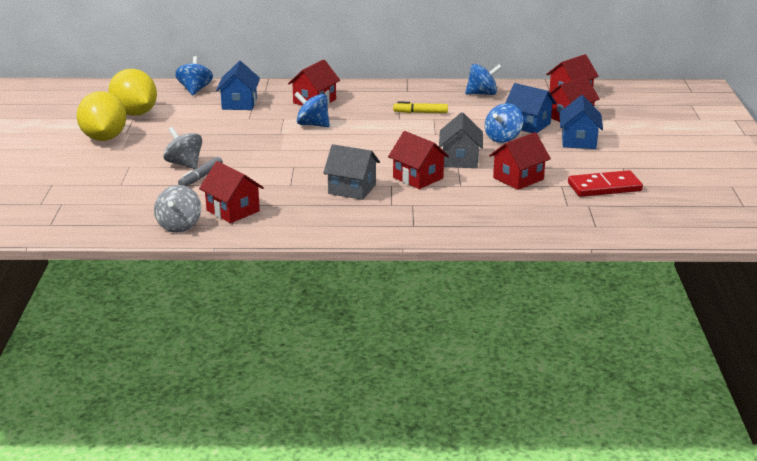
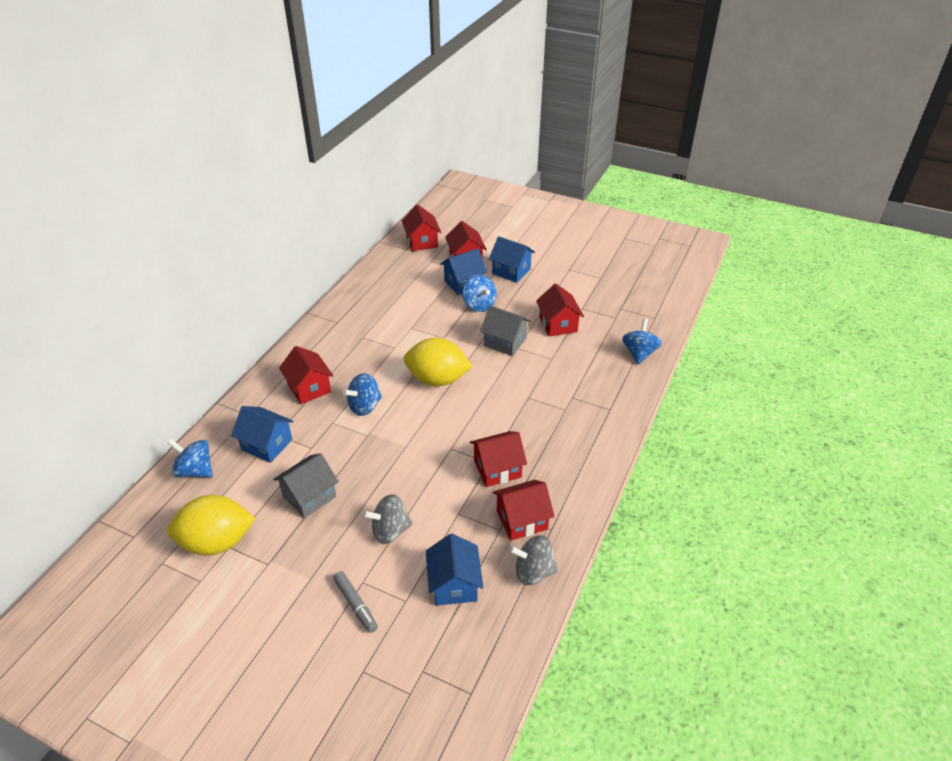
camera: 65 degrees left, 15 degrees up
yellow lemon [76,91,126,141] -> yellow lemon moved to [404,338,473,386]
grey spinning top [154,185,201,233] -> grey spinning top turned 150 degrees clockwise [509,535,558,585]
grey marker [178,157,223,186] -> grey marker moved to [333,571,378,633]
grey house [323,144,380,200] -> grey house moved to [273,453,339,518]
red house [388,131,449,189] -> red house moved to [470,431,527,487]
yellow marker [393,102,448,113] -> none
blue spinning top [465,64,502,95] -> blue spinning top moved to [622,319,662,365]
red domino [568,170,643,197] -> none
none -> blue house [426,534,483,606]

